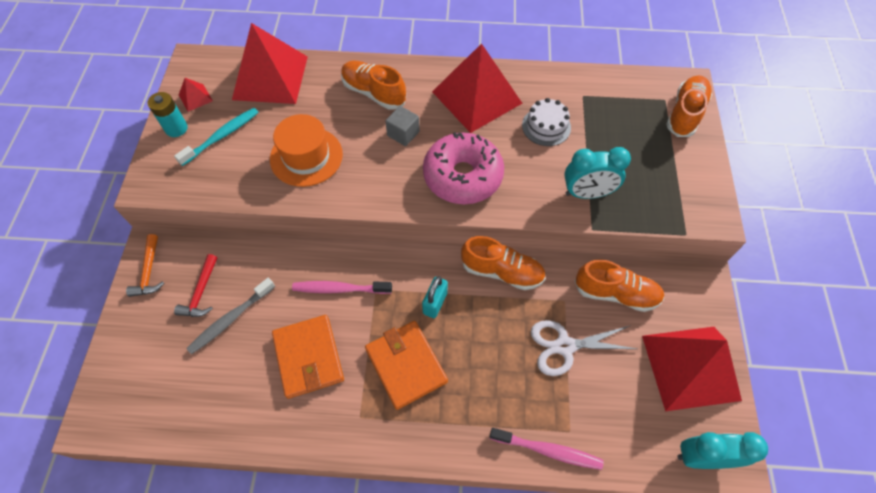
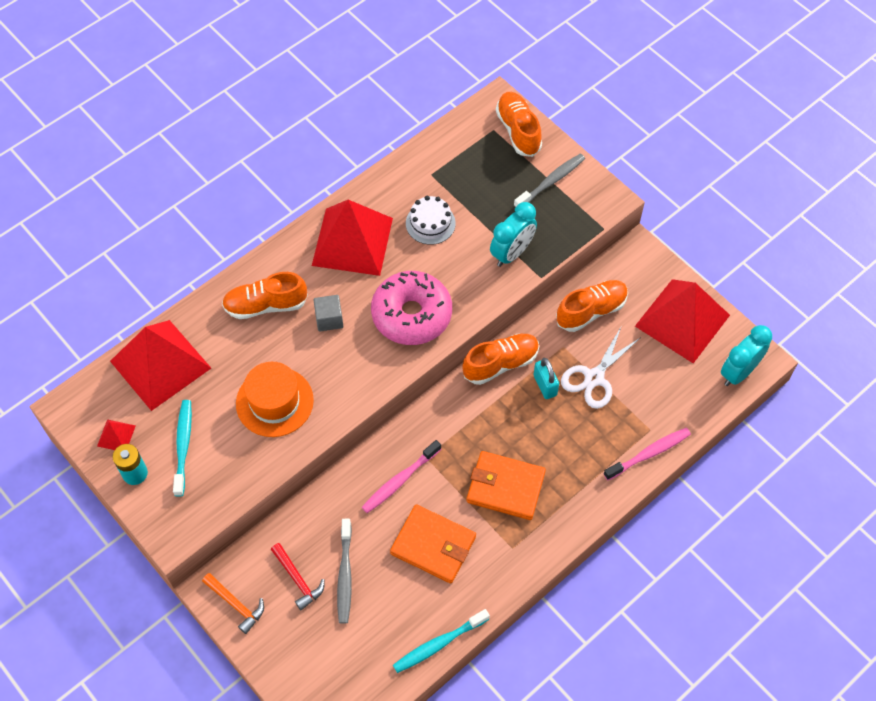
camera: 45 degrees left, 0 degrees up
turquoise padlock [422,276,448,318] -> turquoise padlock moved to [533,358,559,399]
none -> turquoise toothbrush [393,609,490,673]
none -> grey toothbrush [514,154,585,207]

